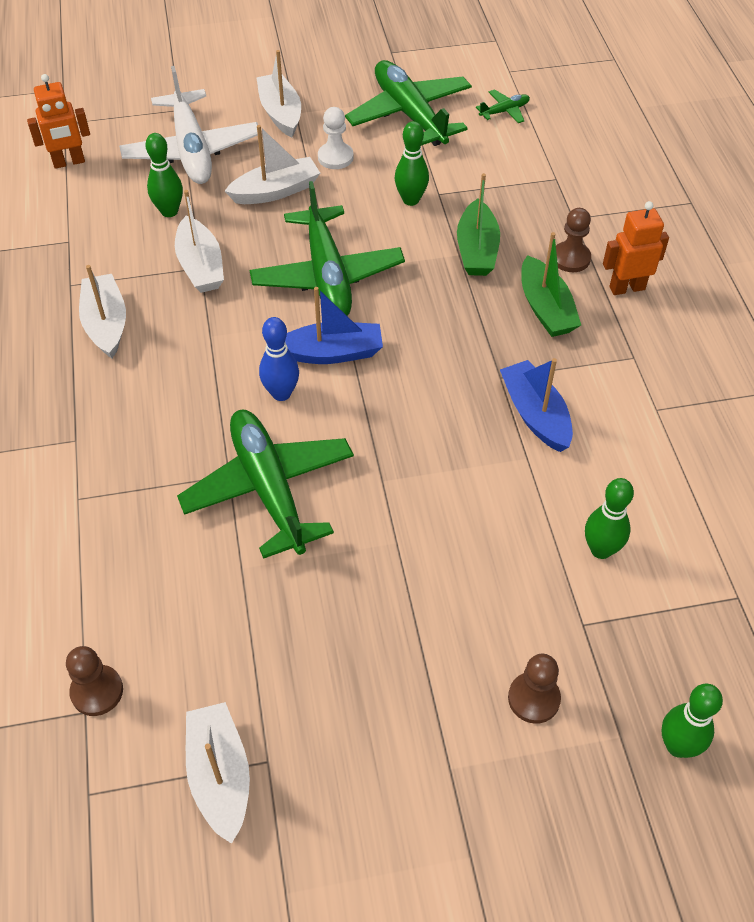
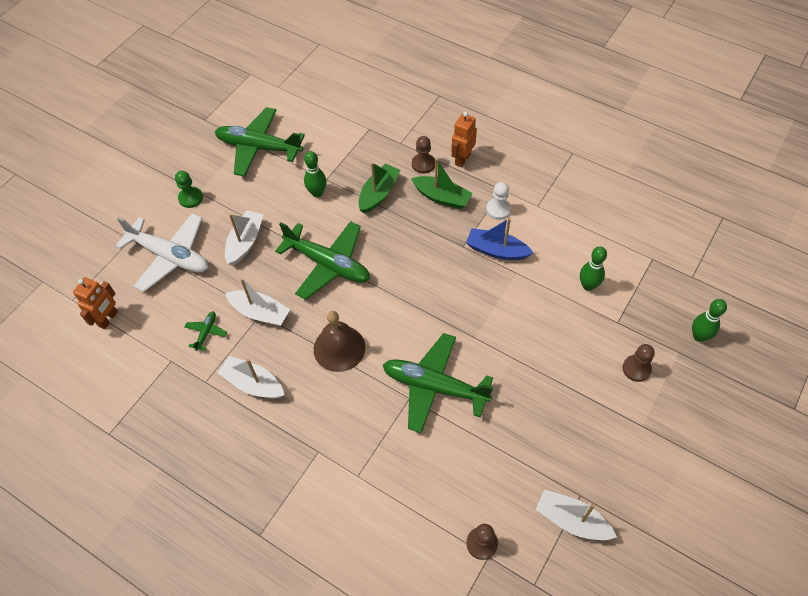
camera: 45 degrees left, 5 degrees up
green bowling pin [145,133,183,217] -> none
white boat [256,50,301,137] -> green pawn [175,171,203,208]
blue bowling pin [259,317,299,401] -> none
blue boat [285,287,383,364] -> none
white pawn [318,107,354,169] -> white pawn moved to [486,182,511,220]
green boat [457,173,500,276] -> green boat turned 105 degrees counterclockwise [358,162,401,214]
green plane [476,89,530,123] -> green plane moved to [185,311,227,351]
none -> brown bell [314,311,365,372]

